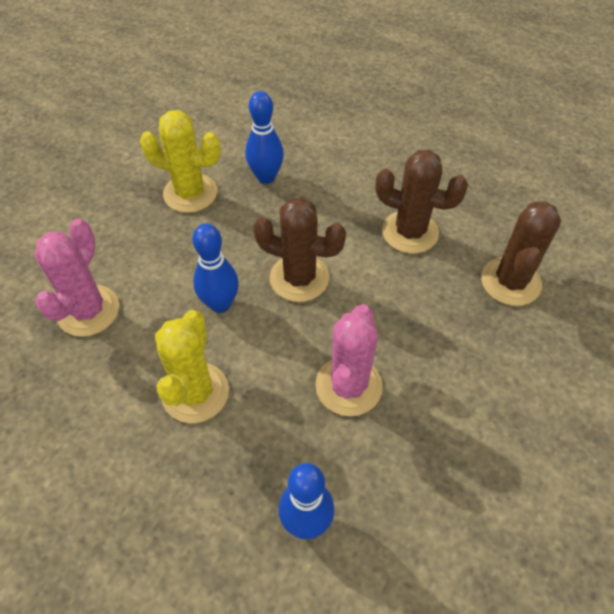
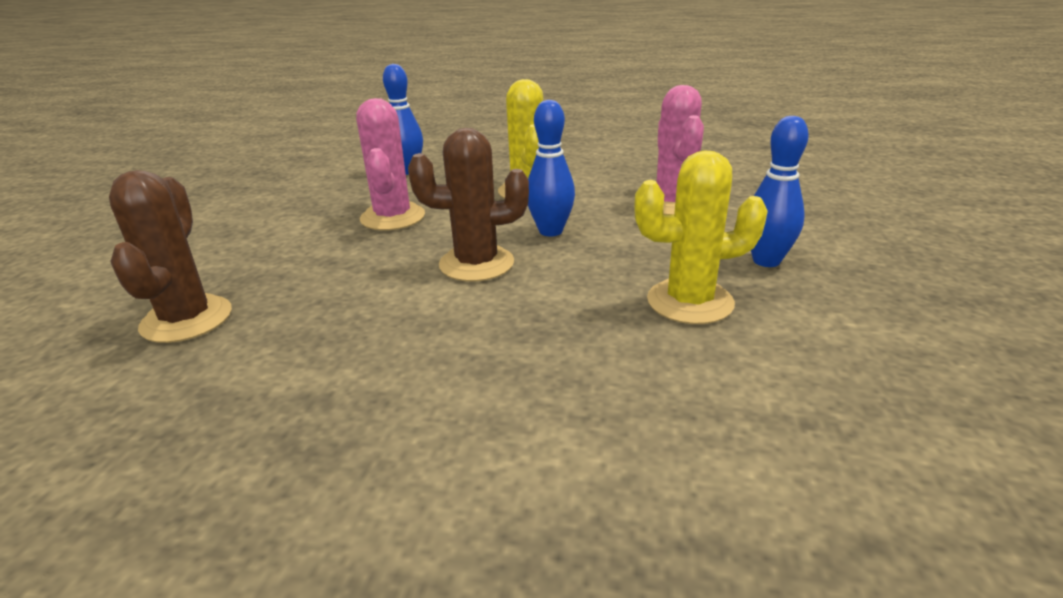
camera: 160 degrees right, 25 degrees down
blue bowling pin [245,91,284,184] -> blue bowling pin moved to [751,116,809,267]
brown cactus [375,150,468,254] -> none

